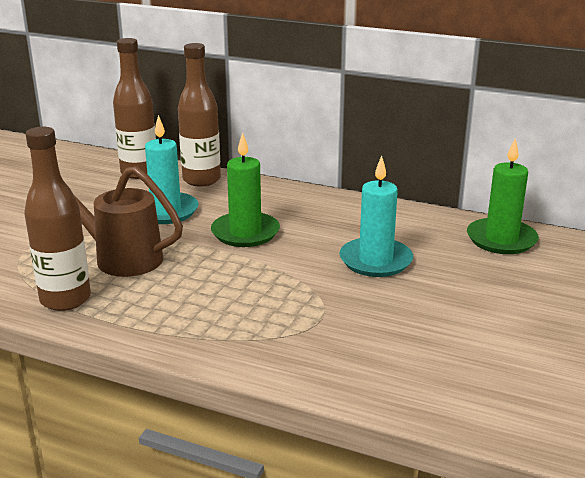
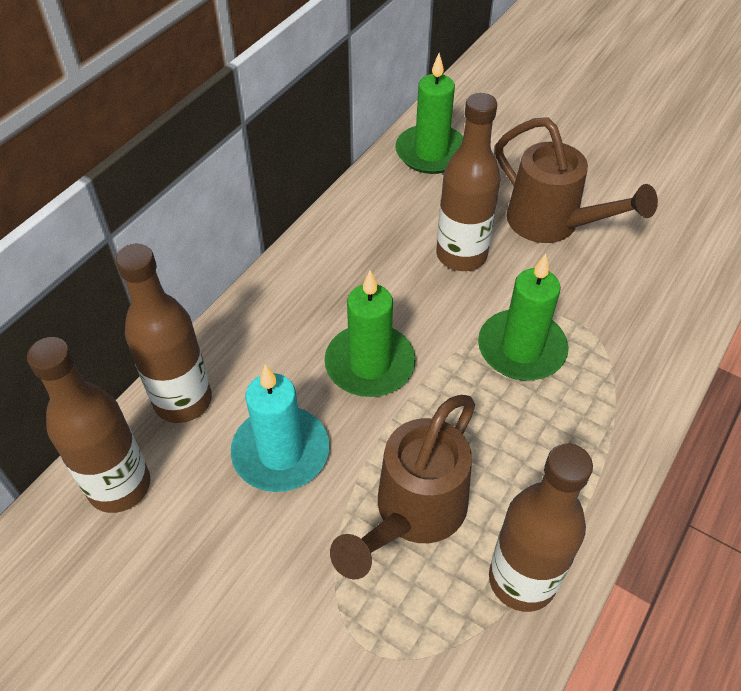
camera: 80 degrees left, 25 degrees up
turquoise candle [339,155,413,277] -> brown bottle [436,93,500,271]
none -> green candle [478,254,569,380]
none -> brown watering can [495,117,658,243]

